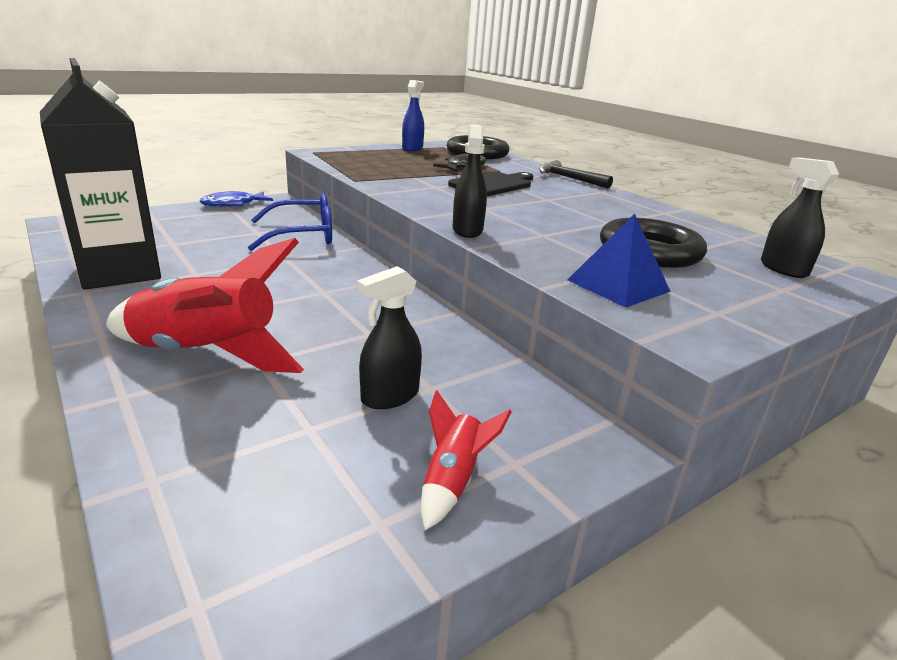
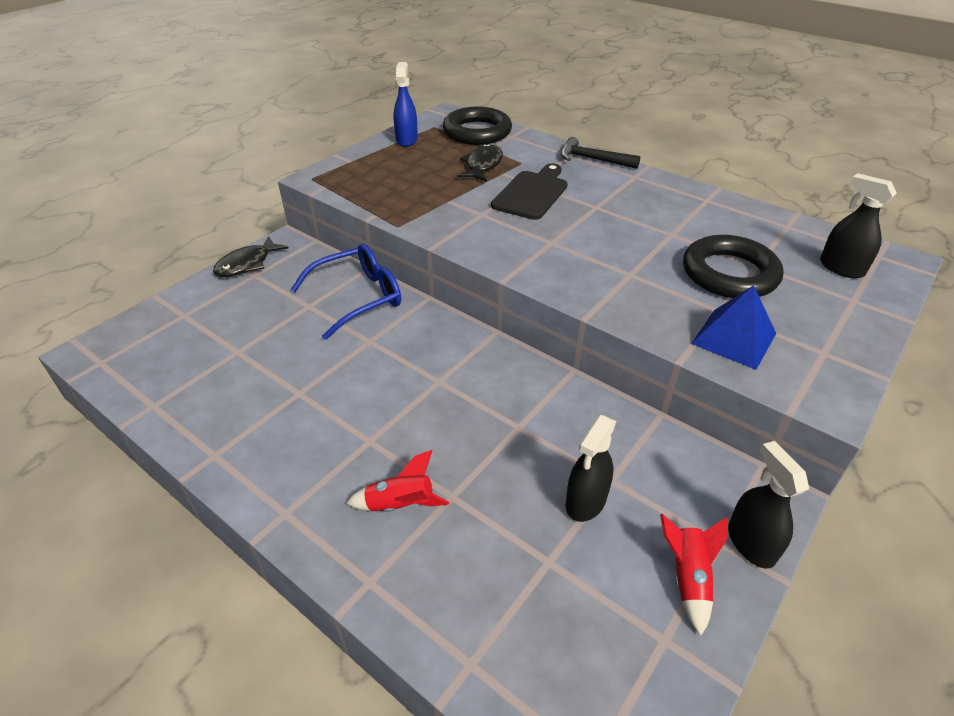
camera: 15 degrees left, 15 degrees up
black carton [40,58,161,290] -> none
red rocket [106,238,304,373] -> red rocket [346,450,449,512], size x0.48
blue fish [200,191,273,207] -> black fish [213,236,288,277]
black spray bottle [452,125,487,238] -> black spray bottle moved to [728,441,809,569]

